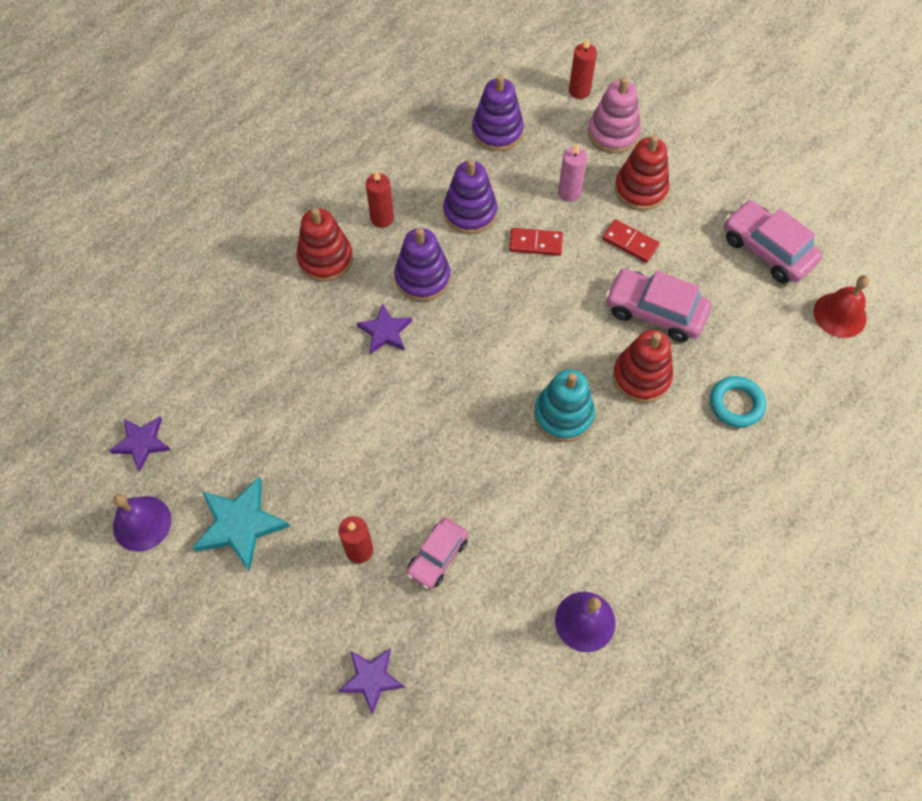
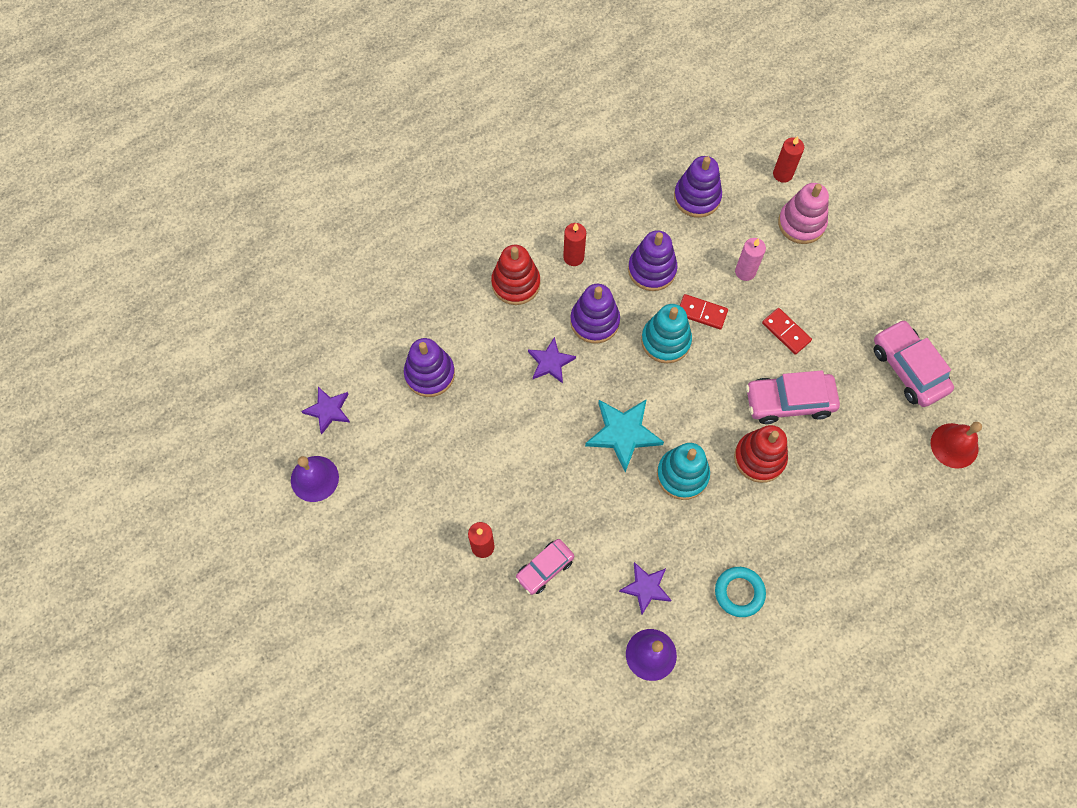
camera: 15 degrees right, 5 degrees up
turquoise star [193,477,290,572] -> turquoise star moved to [585,399,664,472]
purple star [339,648,405,714] -> purple star moved to [619,562,671,614]
pink car [605,269,711,342] -> pink car turned 45 degrees counterclockwise [746,370,840,424]
red stacking toy [615,135,669,211] -> none
turquoise ring [710,376,766,428] -> turquoise ring moved to [715,567,766,617]
none -> purple stacking toy [404,338,455,397]
none -> turquoise stacking toy [641,304,692,364]

